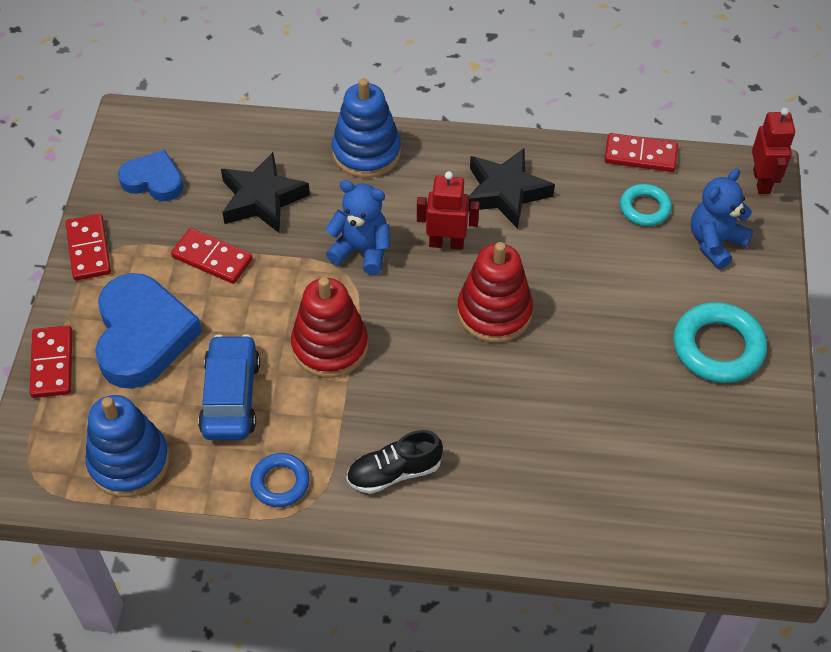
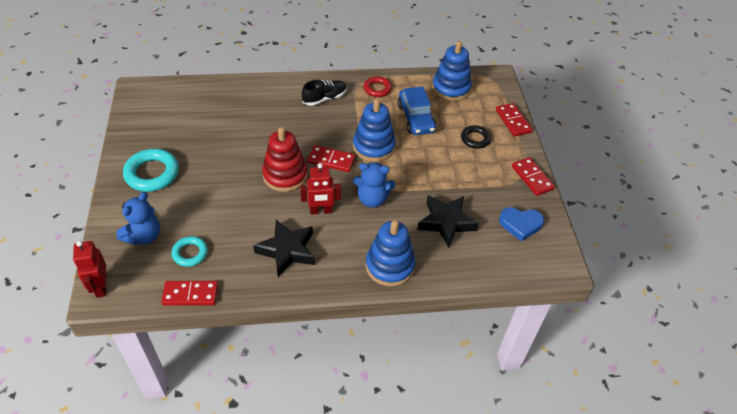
camera: 165 degrees right, 5 degrees down
blue heart [95,273,202,389] -> black ring [461,125,491,149]
red domino [171,228,253,284] -> red domino moved to [307,145,355,172]
blue ring [250,453,310,507] -> red ring [364,76,392,97]
red stacking toy [291,277,368,378] -> blue stacking toy [353,99,396,162]

